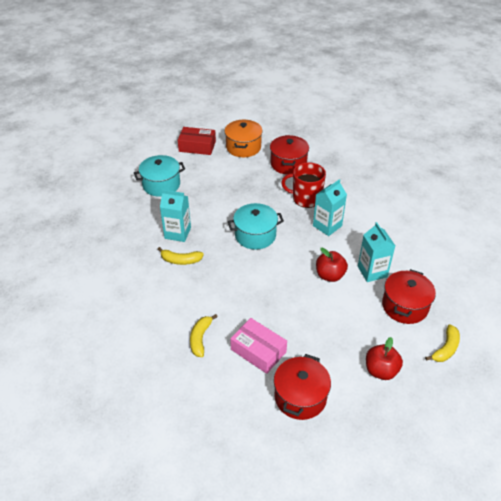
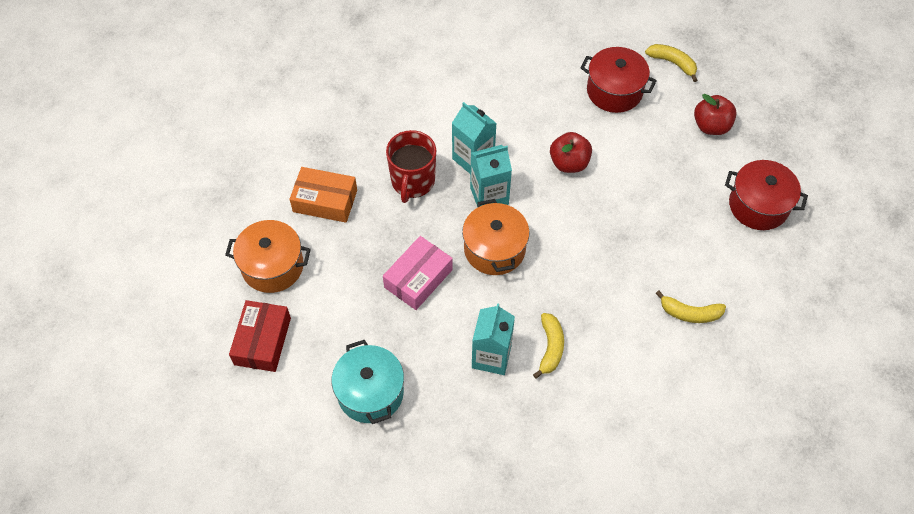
camera: 90 degrees left, 15 degrees up
turquoise pot [228,203,284,250] -> orange pot [462,199,530,275]
pink box [230,318,287,374] -> pink box moved to [383,236,453,310]
red pot [270,135,309,175] -> orange box [289,167,357,223]
turquoise carton [358,222,395,282] -> turquoise carton moved to [470,145,512,206]

